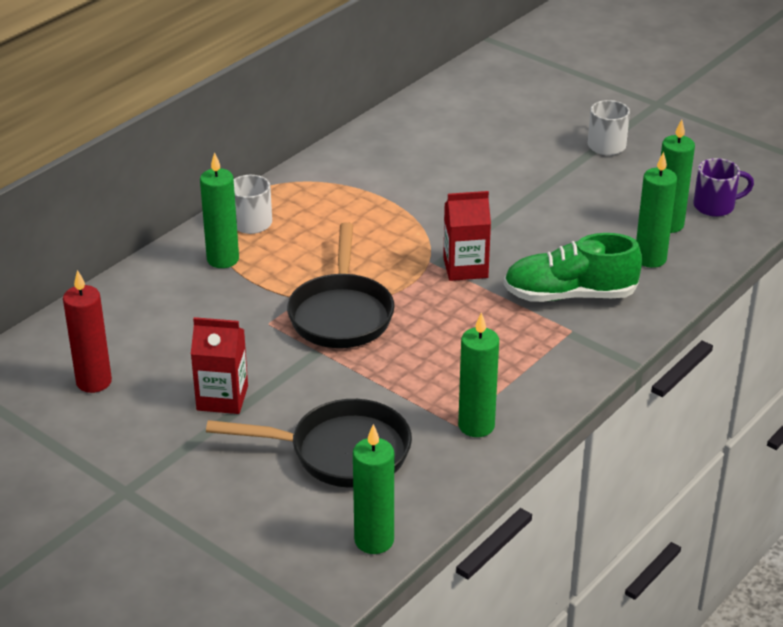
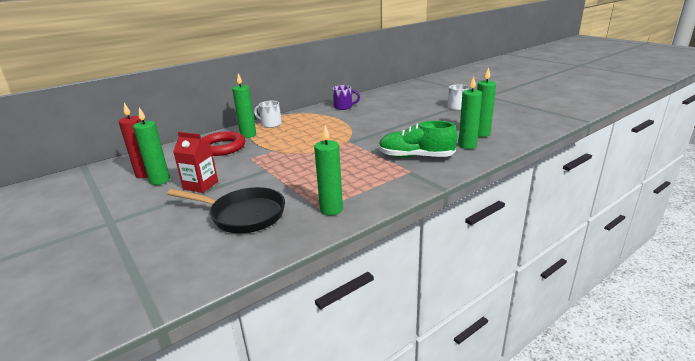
camera: 15 degrees right, 10 degrees down
black pan [287,222,395,348] -> none
green candle [353,424,394,554] -> green candle moved to [133,107,170,185]
red carton [443,191,491,281] -> none
purple mug [693,158,754,217] -> purple mug moved to [333,85,360,110]
none -> red ring [201,131,246,156]

